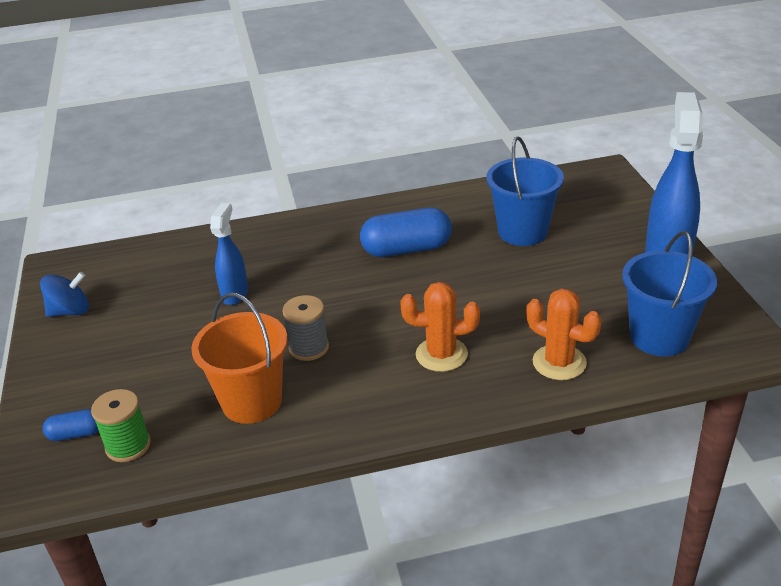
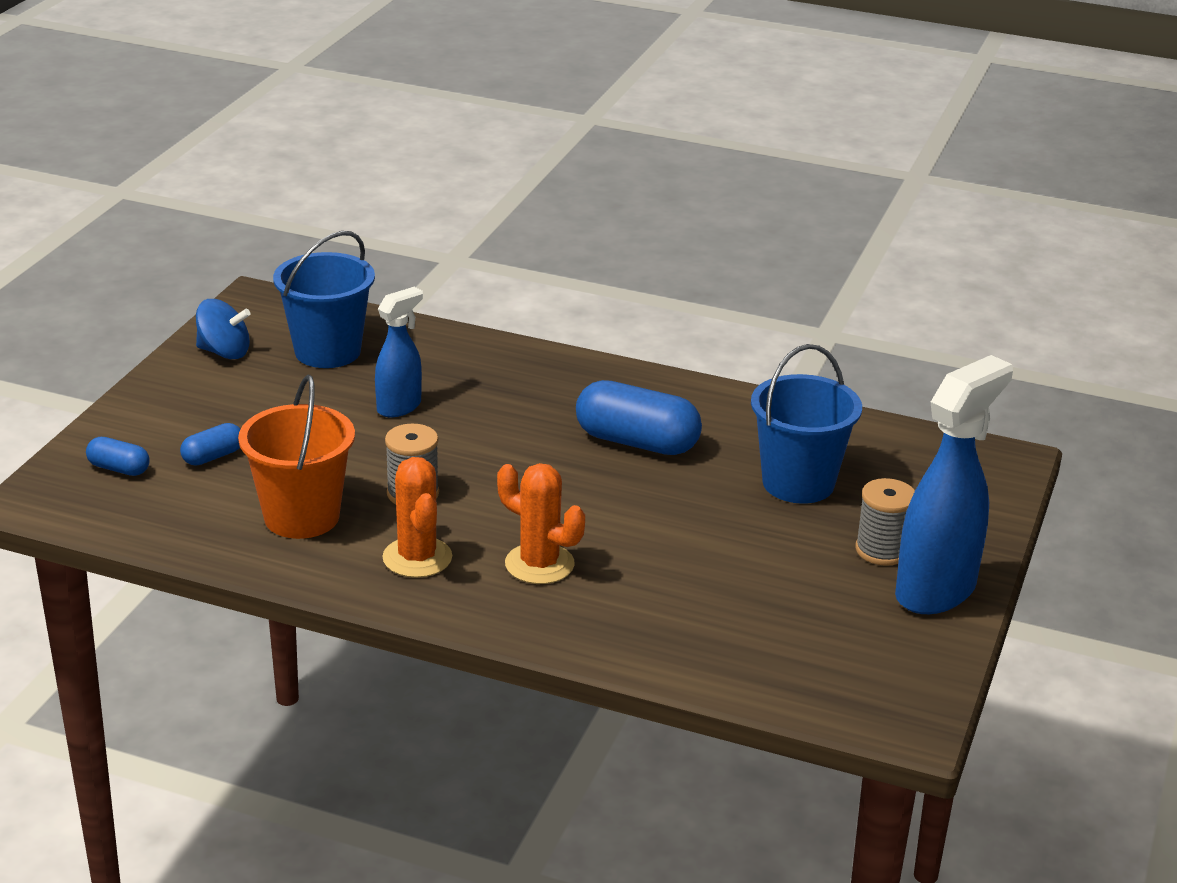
camera: 30 degrees right, 5 degrees down
green spool [91,389,151,462] -> none
orange cactus [526,288,601,380] -> orange cactus moved to [382,457,452,578]
blue bucket [622,231,717,356] -> blue bucket moved to [273,231,375,368]
none -> blue capsule [180,423,240,465]
none -> grey spool [856,478,915,566]

